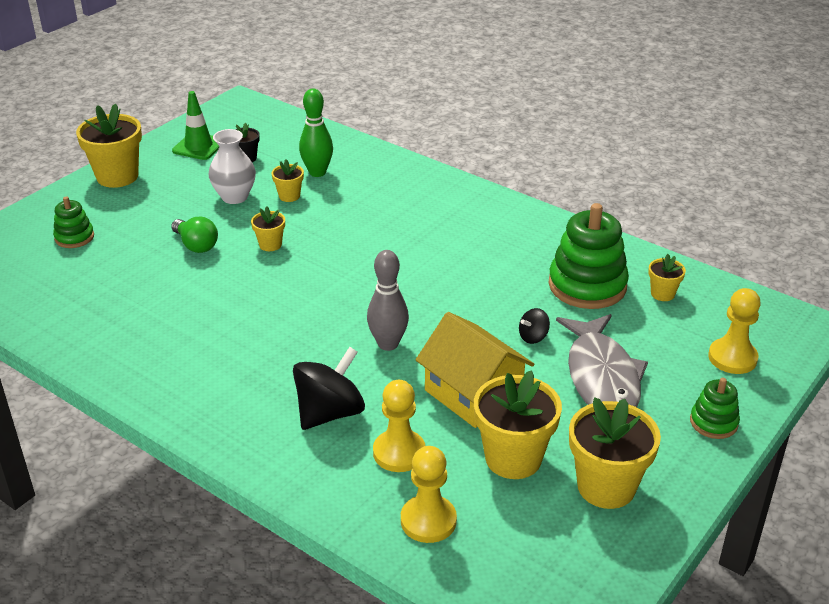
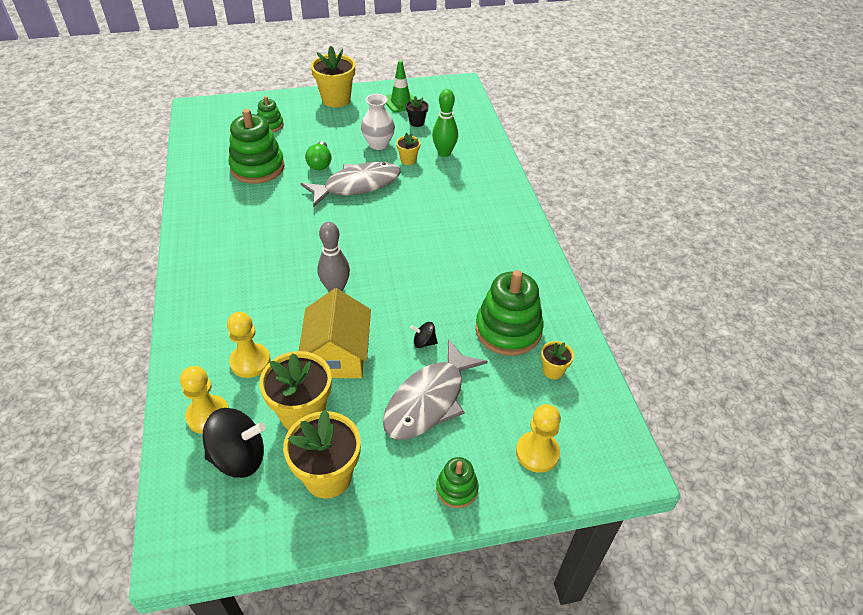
camera: 40 degrees right, 10 degrees up
yellow flower pot [251,206,285,251] -> grey fish [301,162,401,207]
black spinning top [293,347,365,430] -> black spinning top moved to [203,408,266,478]
none -> green stacking toy [228,109,285,184]

